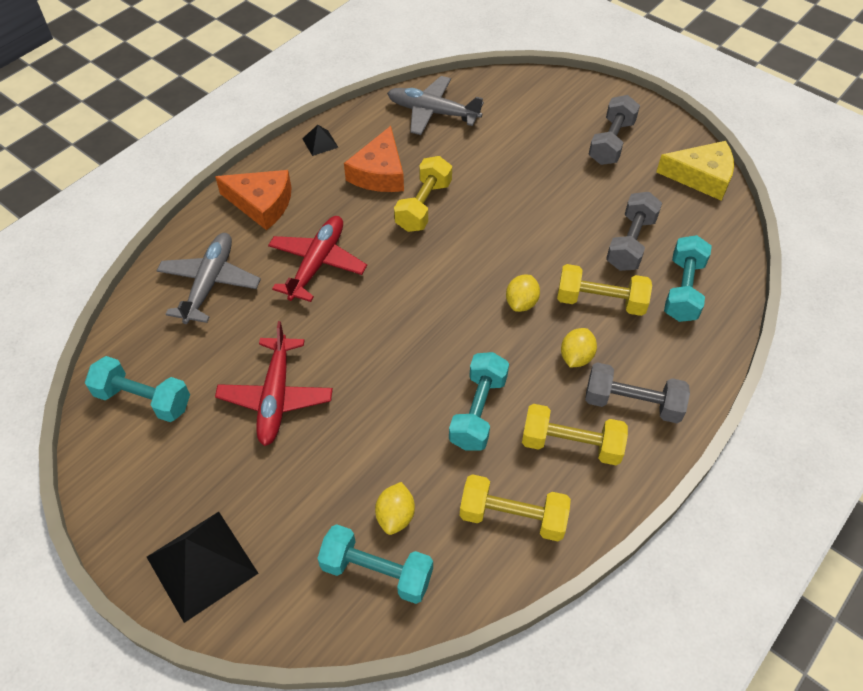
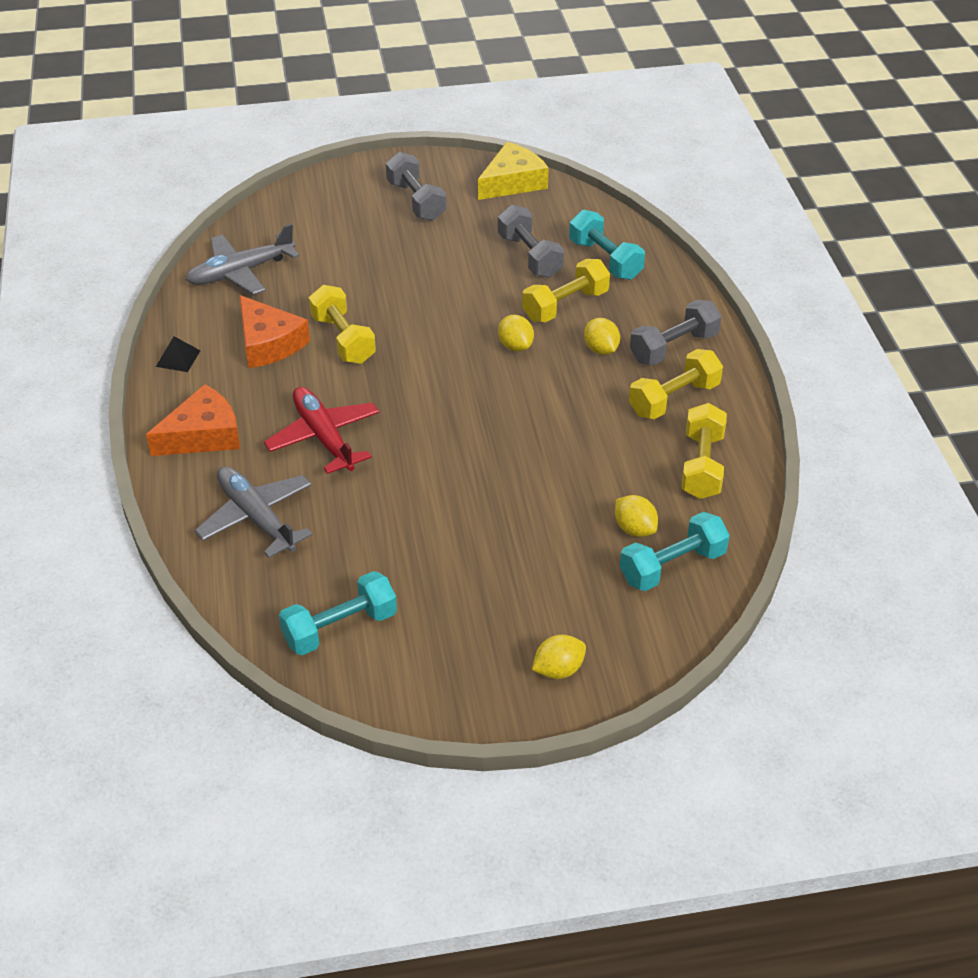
camera: 50 degrees left, 10 degrees down
black pyramid [147,512,258,623] -> yellow lemon [532,635,586,679]
red plane [215,321,333,446] -> none
turquoise dumbbell [449,352,509,451] -> none
yellow dumbbell [460,474,571,541] -> yellow dumbbell turned 45 degrees counterclockwise [681,403,727,499]

